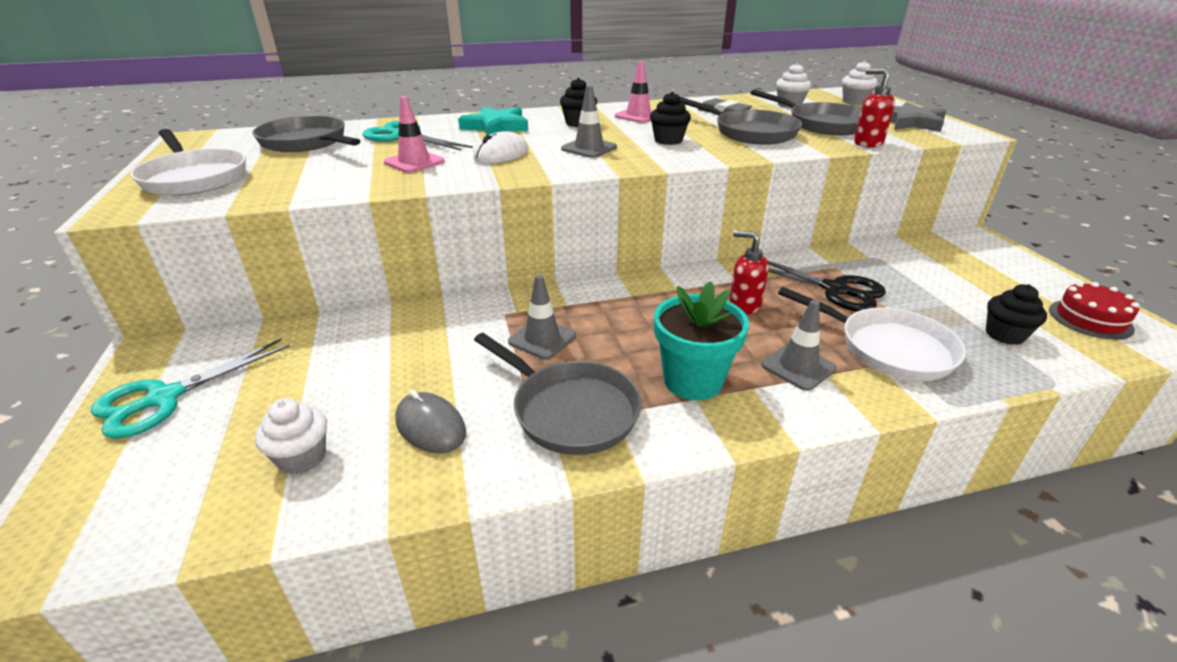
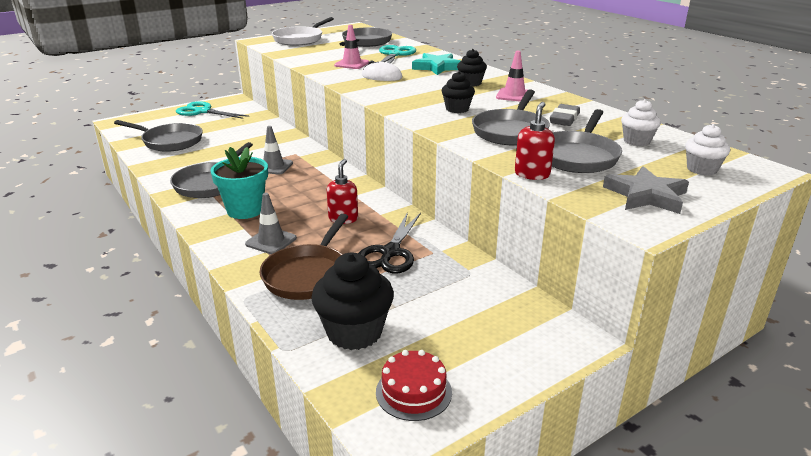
camera: 70 degrees right, 5 degrees down
white cupcake [255,398,327,474] -> grey pan [114,120,203,152]
grey mouse [395,390,466,453] -> none
grey traffic cone [561,86,617,158] -> none
white pan [778,287,966,381] -> brown pan [260,214,348,300]
black cupcake [986,284,1047,345] -> black cupcake [311,253,394,350], size x1.72

